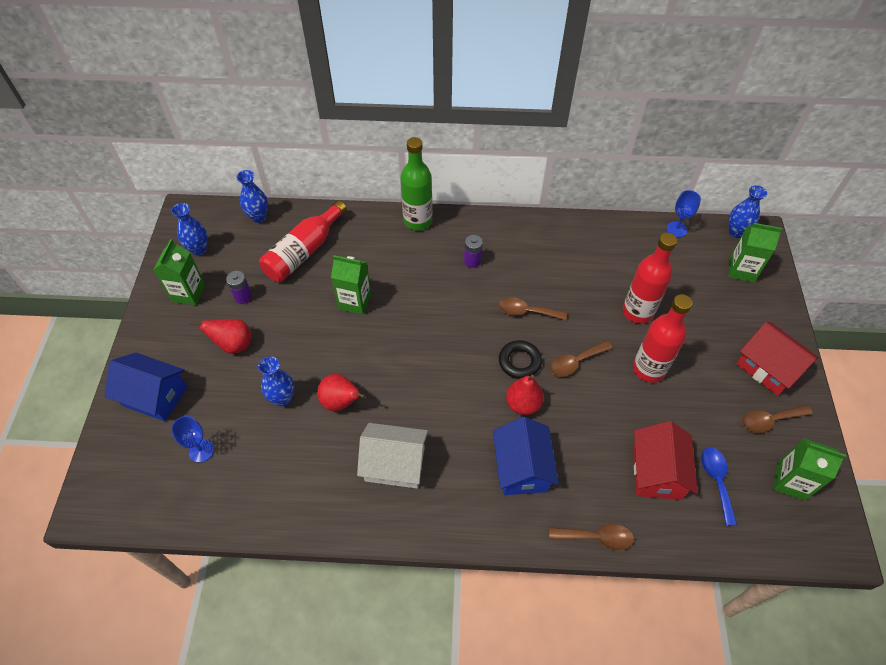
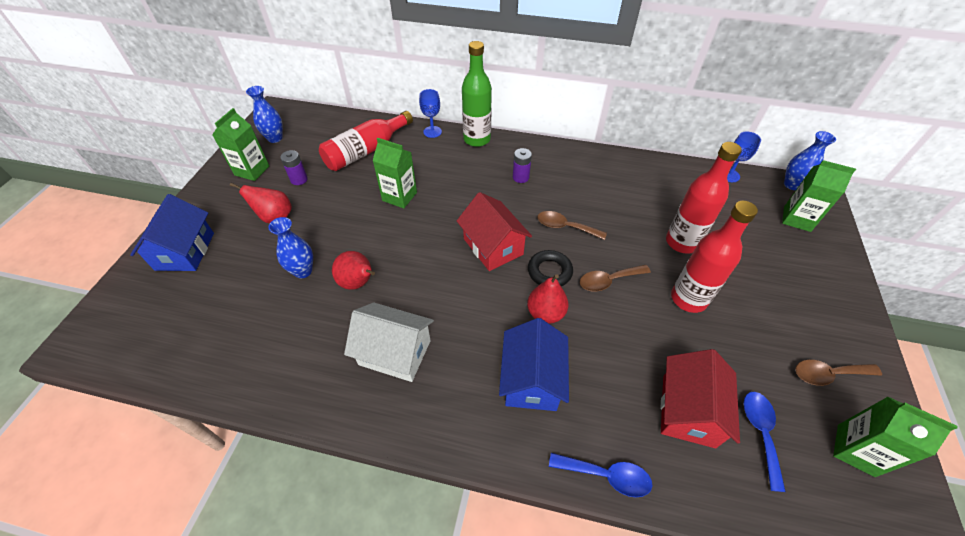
camera: 10 degrees right, 5 degrees down
blue house [105,353,187,421] -> blue house turned 60 degrees clockwise [130,194,214,271]
blue goblet [171,416,214,463] -> blue goblet moved to [419,89,442,138]
blue vase [236,170,268,223] -> none
brown spoon [549,524,634,550] -> blue spoon [549,453,653,497]
red house [736,322,819,396] -> red house moved to [457,192,532,271]

